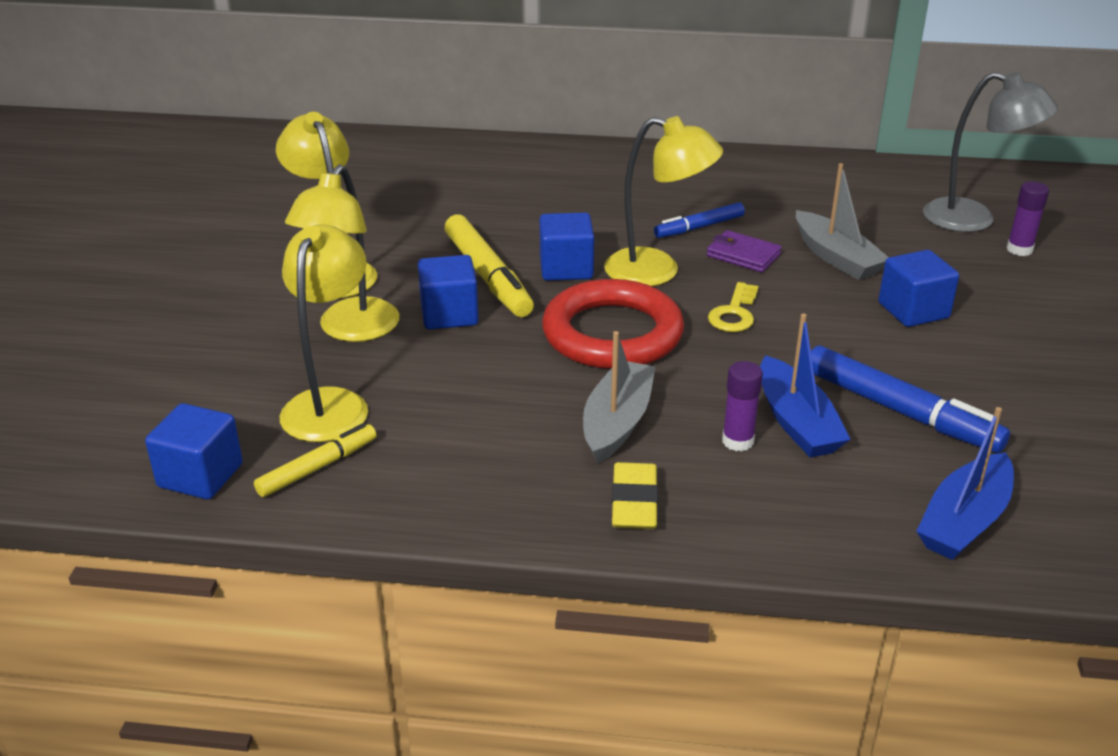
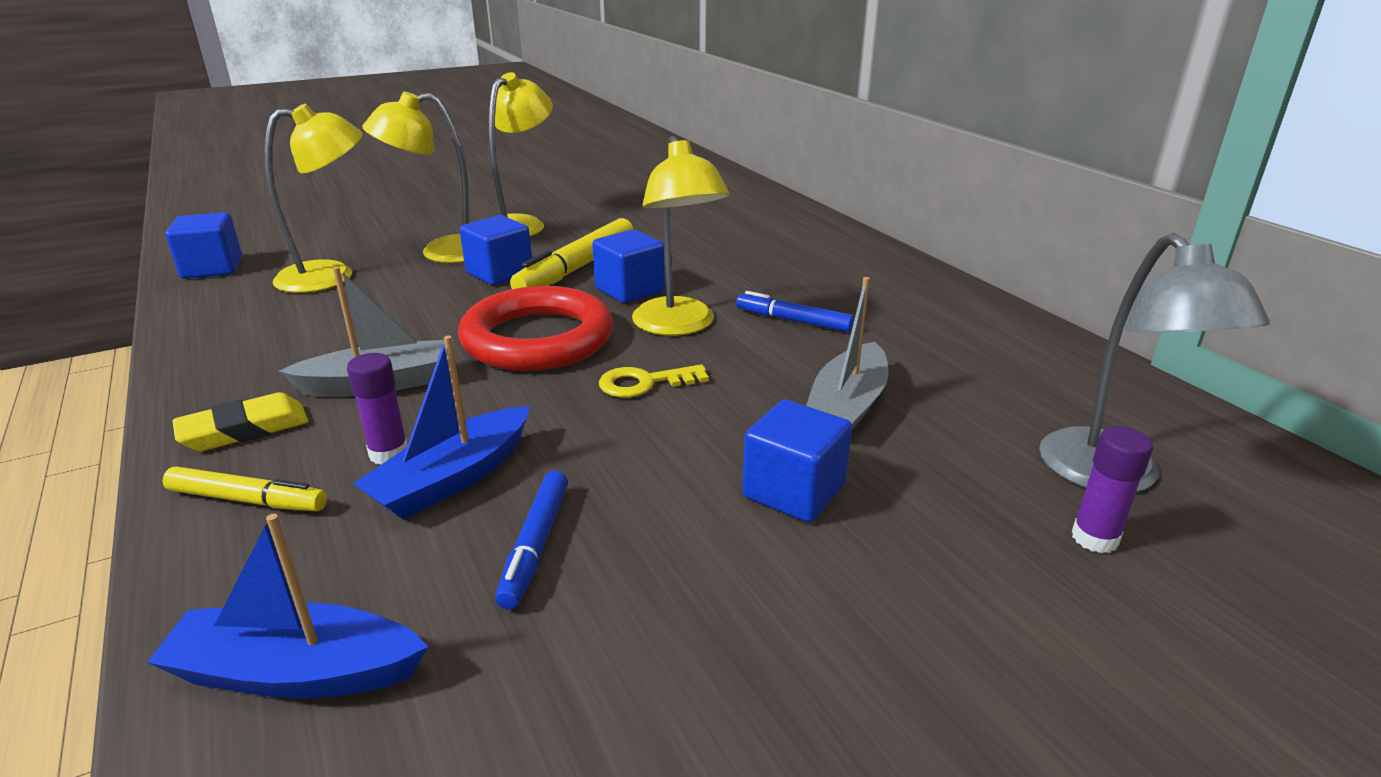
camera: 55 degrees right, 5 degrees down
yellow marker [254,423,376,497] -> yellow marker moved to [163,467,327,511]
purple wallet [707,230,782,272] -> none
blue marker [811,346,1010,453] -> blue marker [495,471,568,609], size x0.60

